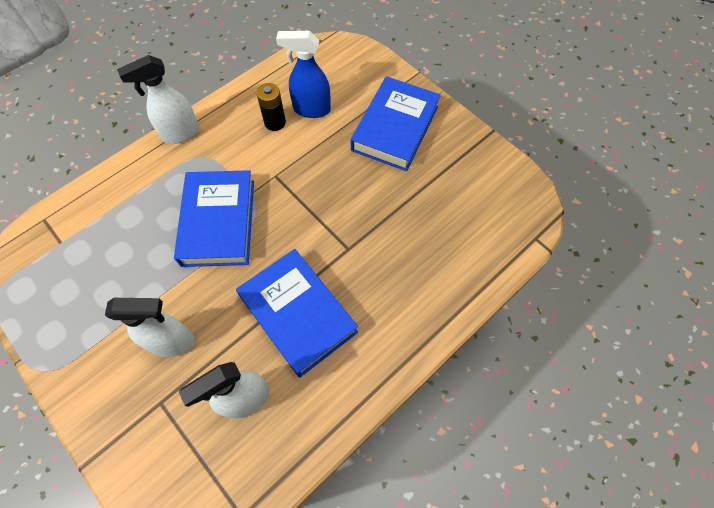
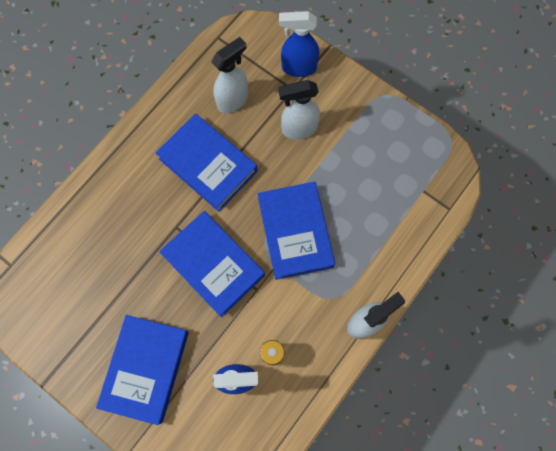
camera: 170 degrees right, 10 degrees up
none -> blue book [159,211,265,317]
none -> blue spray bottle [279,11,319,77]

